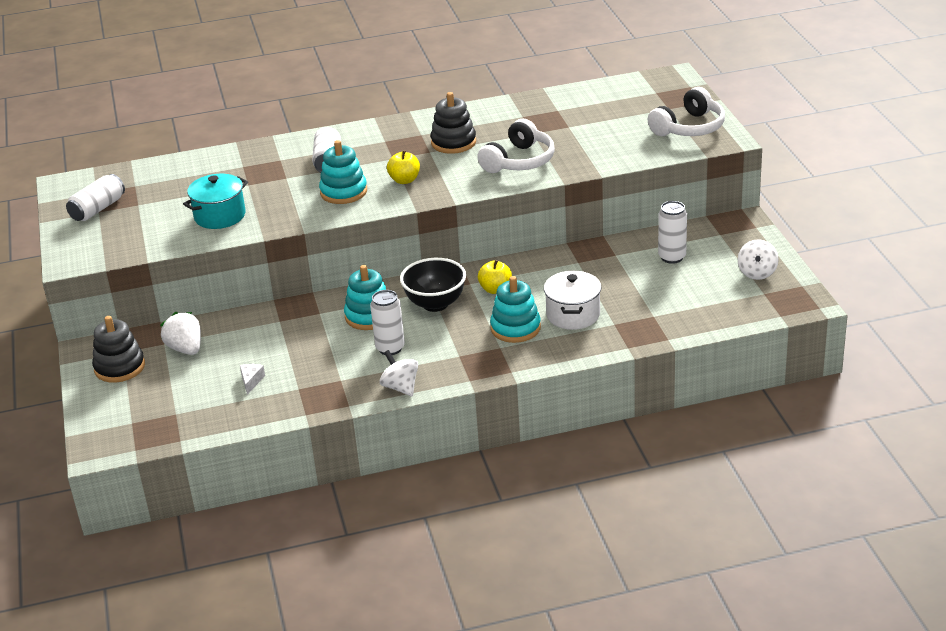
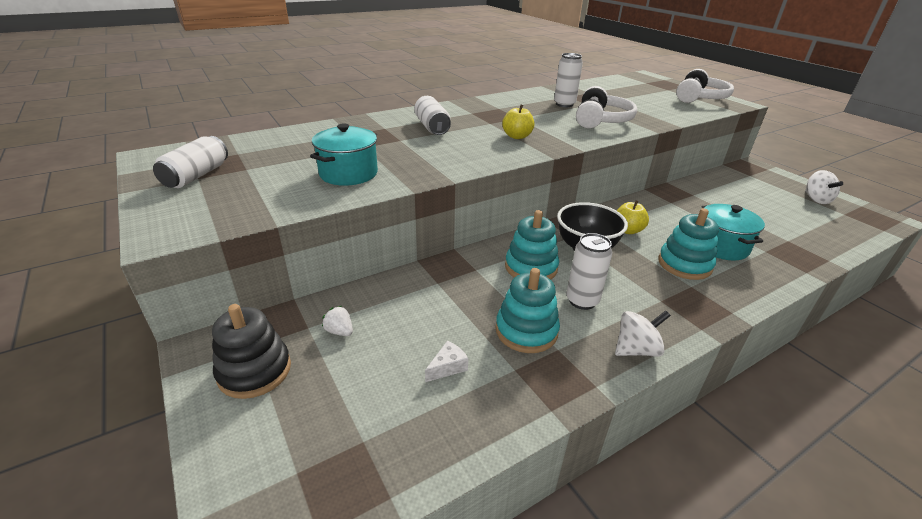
camera: 20 degrees left, 0 degrees up
white strawberry [160,312,201,355] -> white strawberry [322,306,353,336], size x0.55
white cheese [240,364,265,395] -> white cheese turned 60 degrees clockwise [425,341,469,382]
turquoise stacking toy [319,140,367,204] -> turquoise stacking toy moved to [496,268,560,353]
white spinning top [380,350,418,396] -> white spinning top turned 120 degrees clockwise [615,310,671,357]
black stacking toy [431,92,476,154] -> none
white pot [544,271,601,330] -> turquoise pot [702,204,765,261]
white can [658,201,687,264] -> white can moved to [554,53,583,107]

